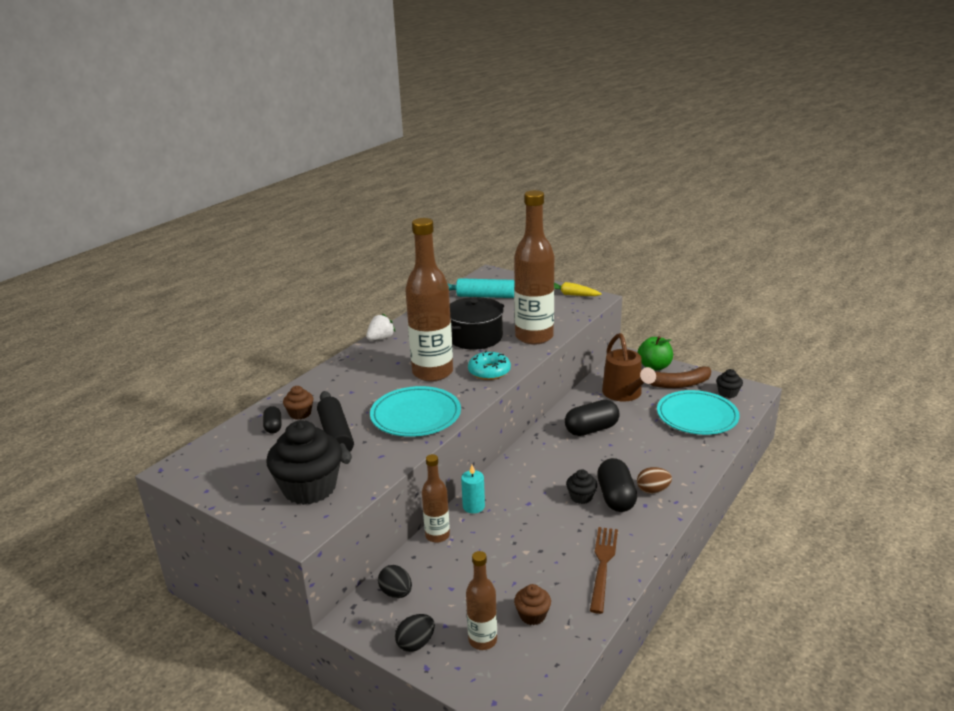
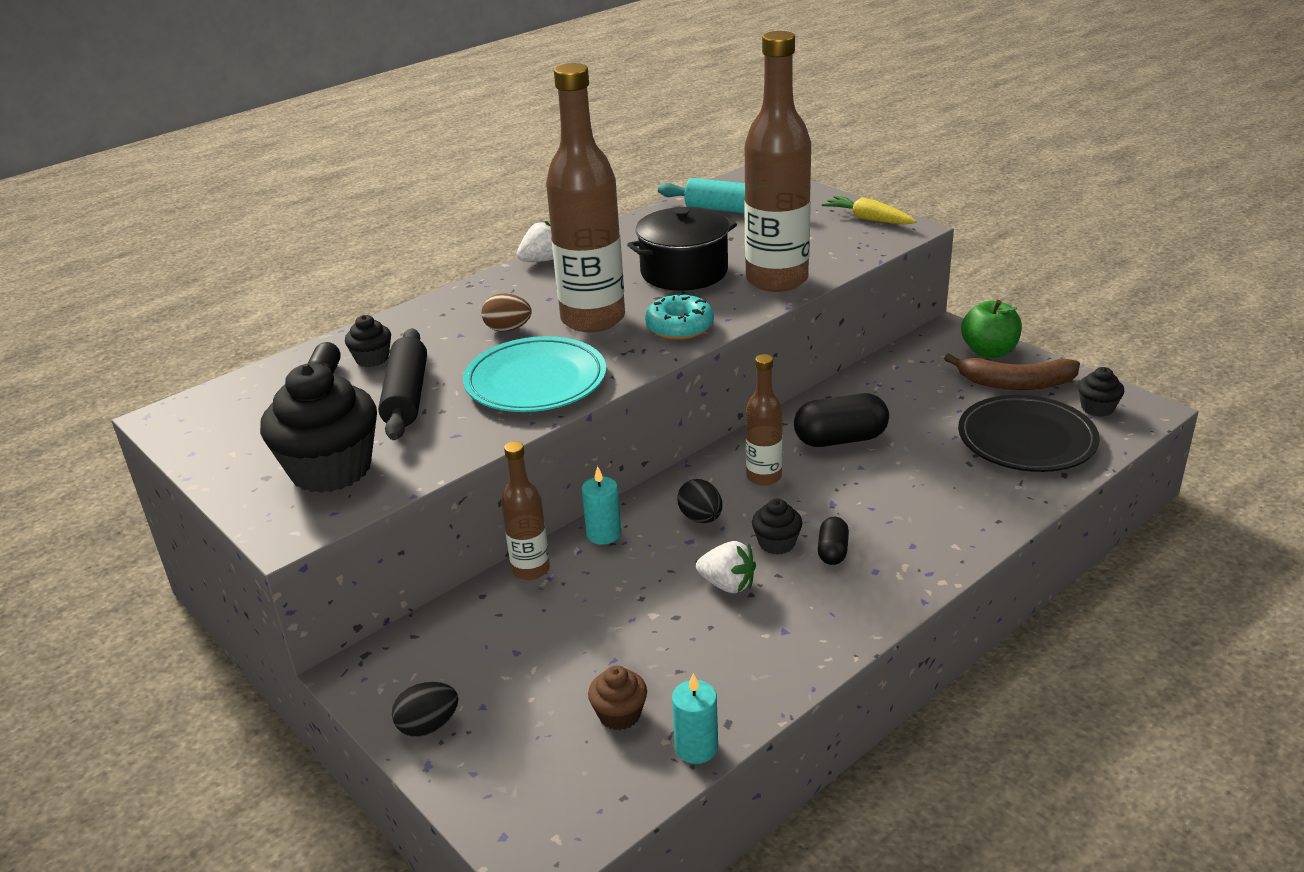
camera: 15 degrees right, 5 degrees up
brown cupcake [283,386,313,420] -> black cupcake [345,315,391,367]
black egg [378,565,412,598] -> black egg moved to [677,479,722,523]
brown bottle [466,551,497,650] -> brown bottle moved to [746,354,783,486]
brown fork [590,527,618,614] -> none
black capsule [597,458,637,512] -> black capsule [818,517,849,565], size x0.55
brown watering can [602,333,656,401] -> none
brown egg [637,467,672,494] -> brown egg moved to [481,293,532,332]
turquoise plate [657,390,740,435] -> black plate [958,395,1100,472]
none -> turquoise candle [672,673,718,764]
none -> white strawberry [696,541,756,593]

